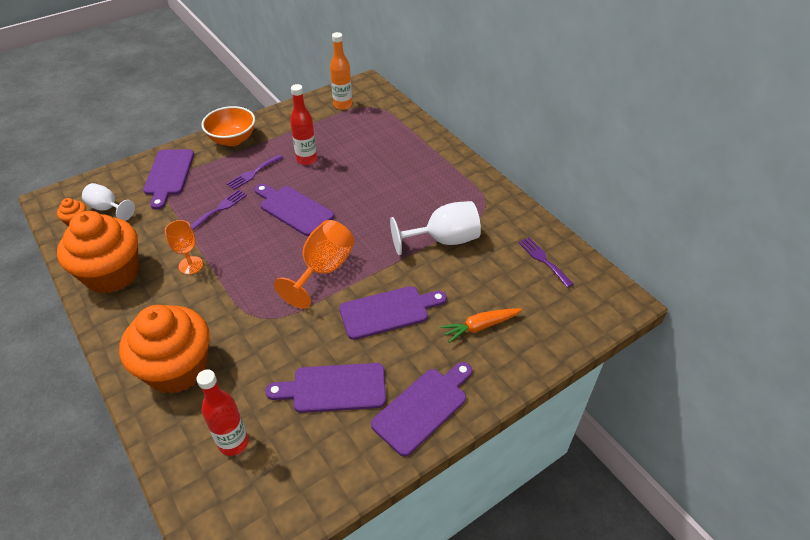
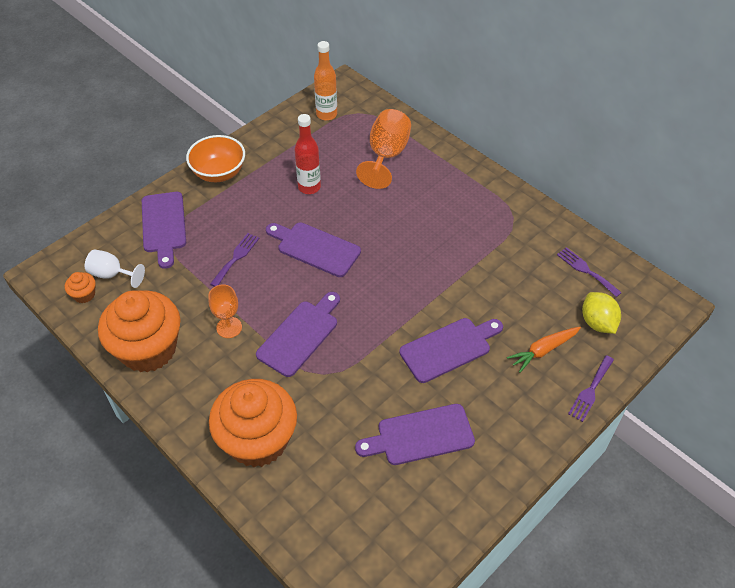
camera: 10 degrees left, 5 degrees up
red bottle [196,369,249,456] -> none
purple fork [226,154,283,190] -> purple fork moved to [568,355,614,422]
orange goblet [274,220,354,309] -> orange goblet moved to [356,109,411,189]
purple cutting board [371,362,472,457] -> purple cutting board moved to [256,292,340,377]
white goblet [390,201,481,255] -> none
none -> yellow lemon [582,292,621,334]

